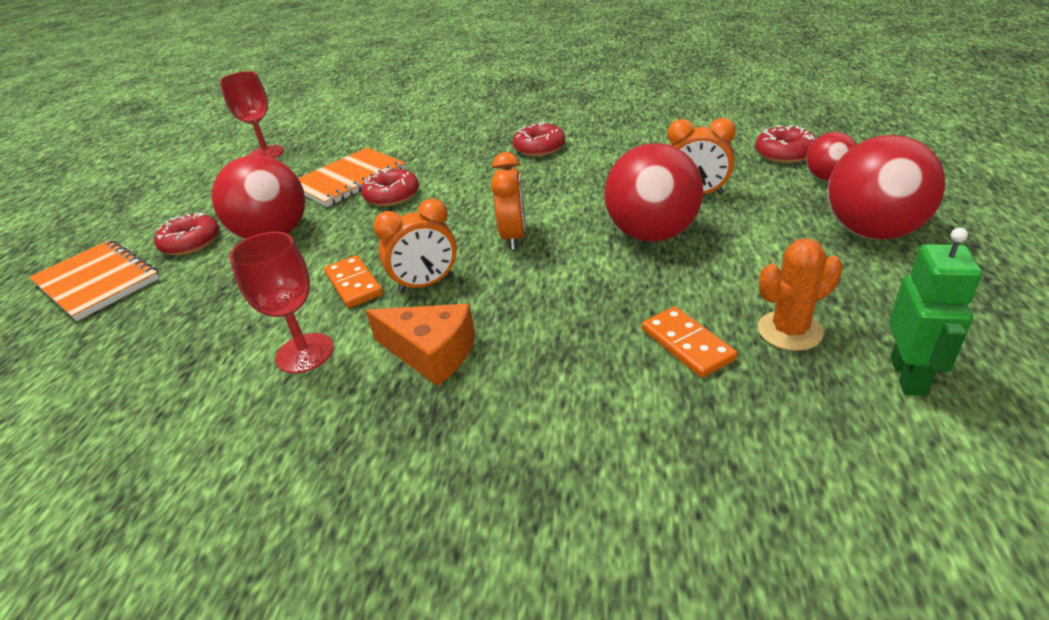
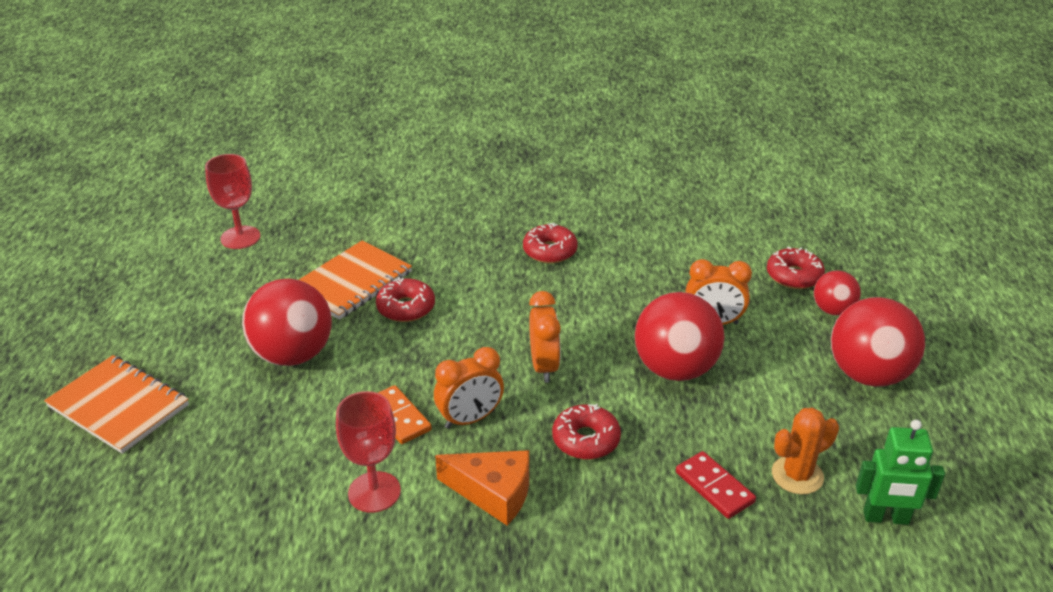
camera: 10 degrees left, 0 degrees up
red donut [154,212,219,255] -> red donut moved to [552,404,621,459]
orange domino [642,306,737,378] -> red domino [676,451,756,519]
green robot [889,228,982,396] -> green robot turned 90 degrees clockwise [856,420,945,525]

